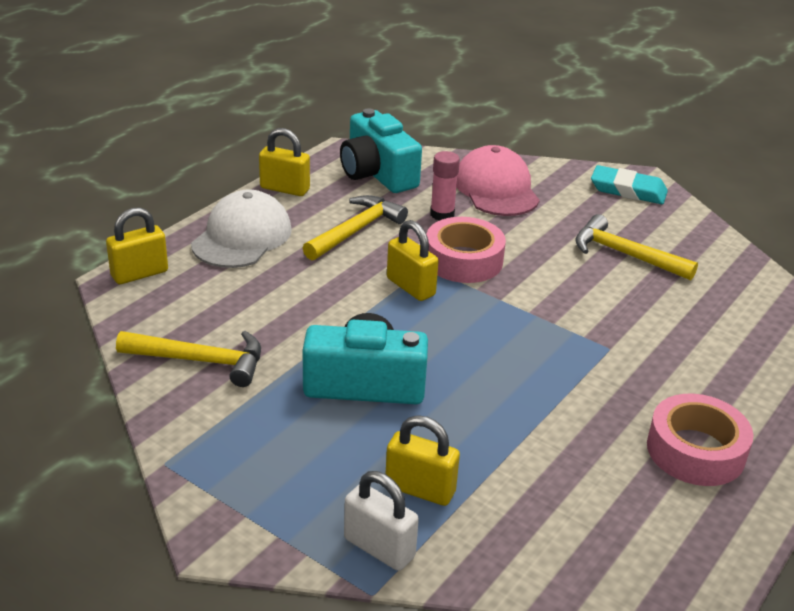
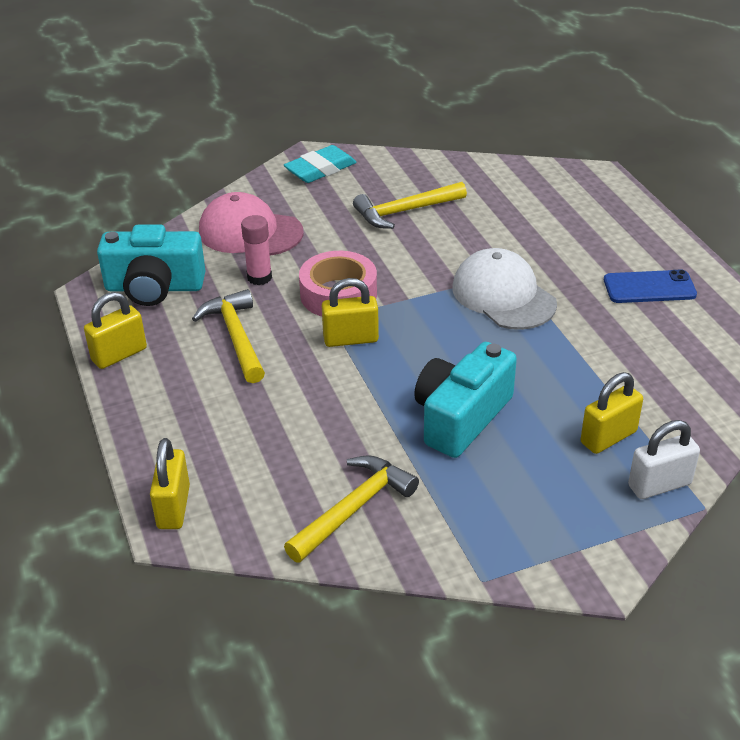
camera: 55 degrees left, 5 degrees up
white cap [191,189,292,268] -> white cap moved to [453,248,557,330]
pink tape [647,394,754,486] -> blue phone [604,270,697,303]

